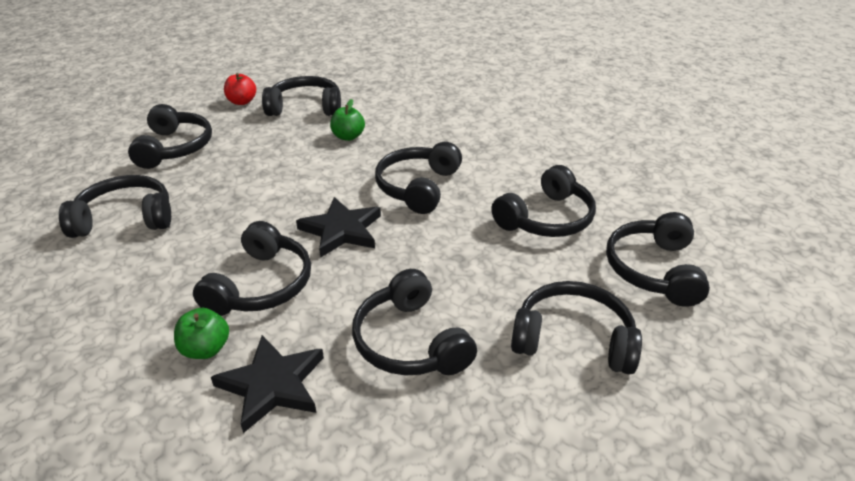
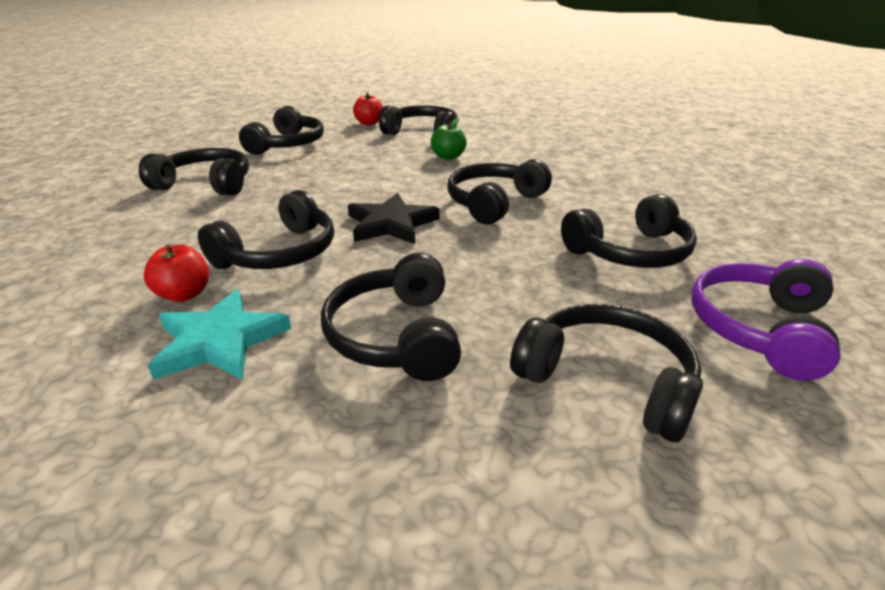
camera: 20 degrees right, 5 degrees down
green apple [174,307,229,359] -> red apple [144,245,209,302]
black star [211,335,324,433] -> turquoise star [148,289,291,380]
black headphones [606,212,710,307] -> purple headphones [692,258,841,381]

